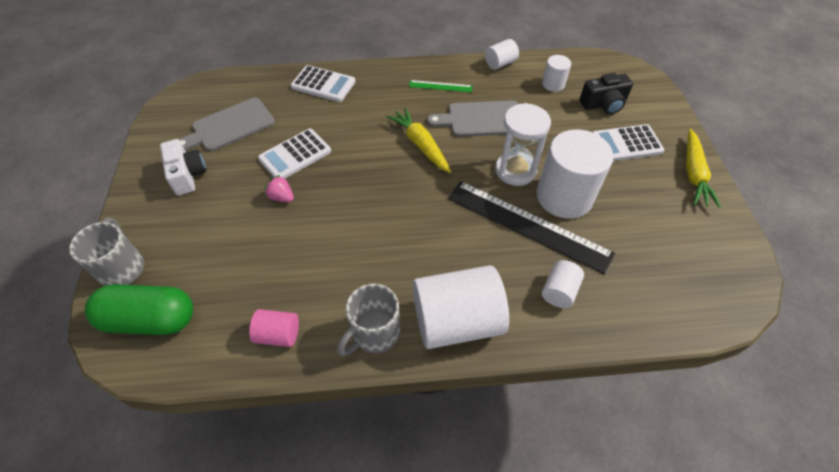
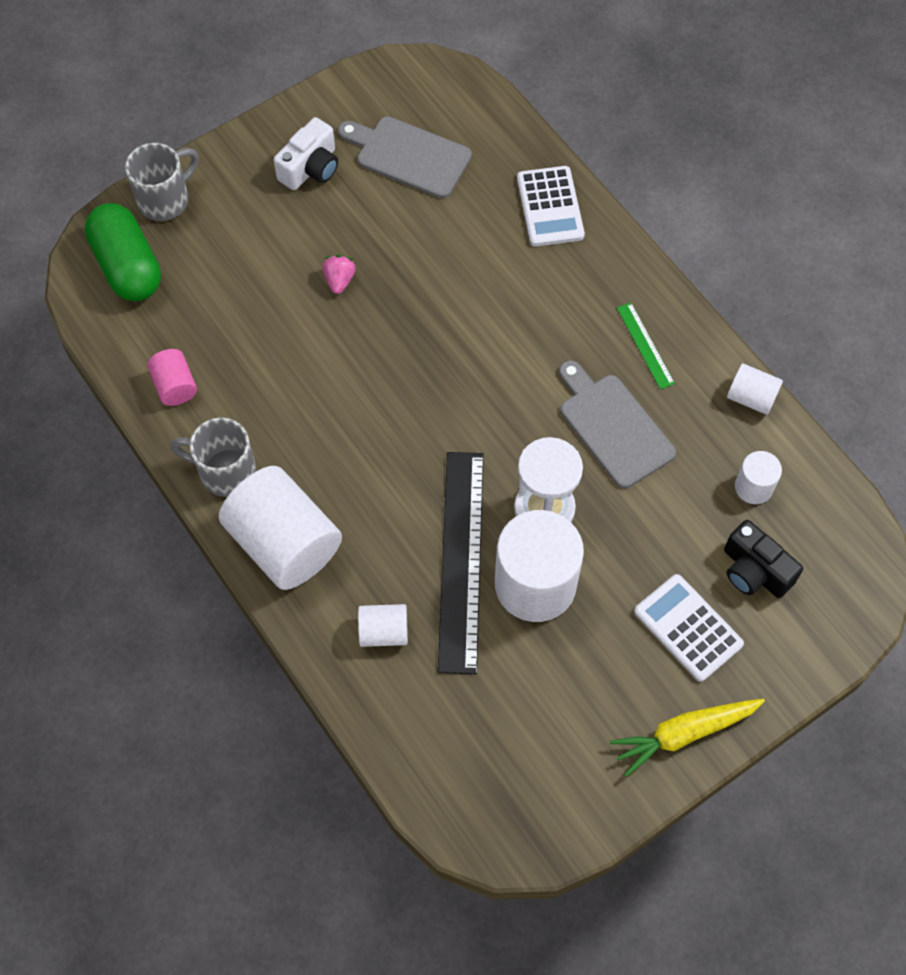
camera: 60 degrees right, 10 degrees up
white calculator [258,129,331,179] -> none
yellow carrot [386,107,451,173] -> none

